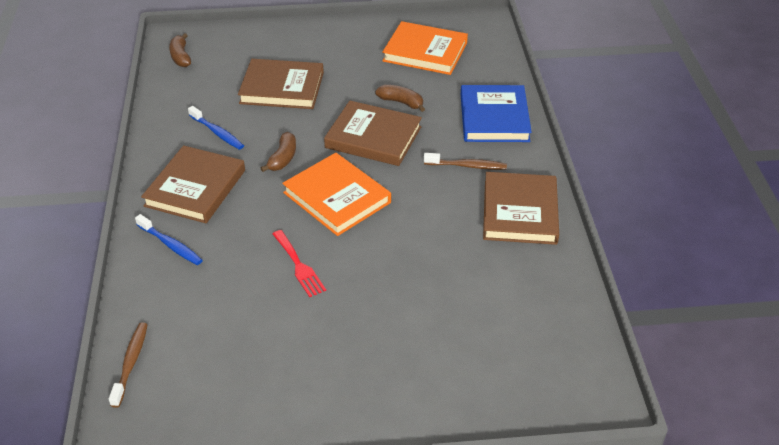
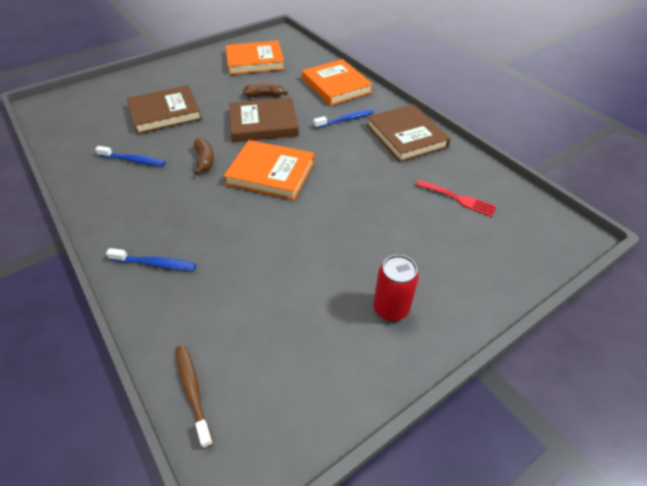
camera: 30 degrees left, 5 degrees up
brown book [141,145,245,223] -> none
brown banana [169,33,191,67] -> none
red fork [273,230,326,297] -> red fork moved to [416,180,497,217]
brown toothbrush [424,153,507,170] -> blue toothbrush [313,109,374,128]
blue book [461,85,532,142] -> orange book [302,59,373,106]
none -> red can [374,255,419,321]

